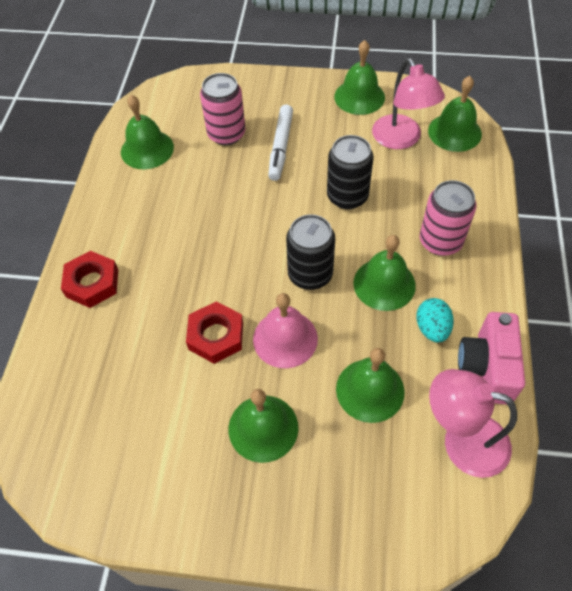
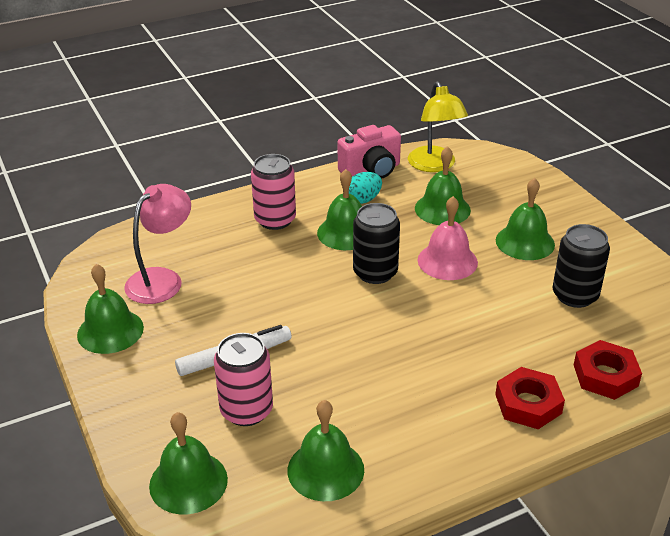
camera: 125 degrees left, 20 degrees down
red nut [186,301,243,364] -> red nut moved to [574,340,642,400]
black can [327,135,374,209] -> black can moved to [553,224,610,308]
green bell [428,76,482,152] -> green bell moved to [149,412,228,515]
pink lamp [429,369,517,478] -> yellow lamp [408,81,468,172]

